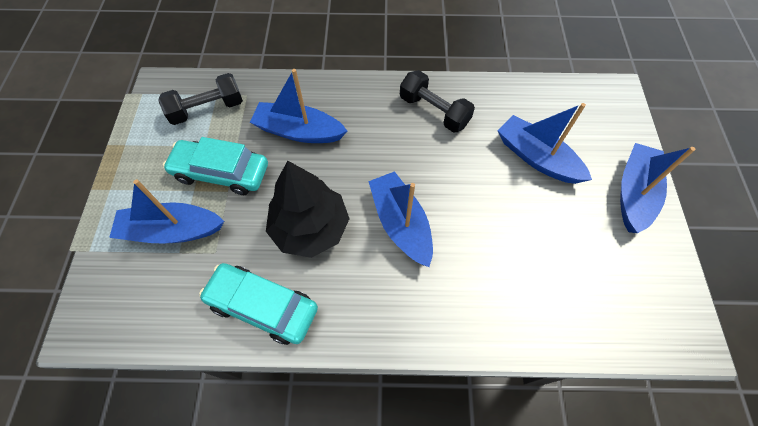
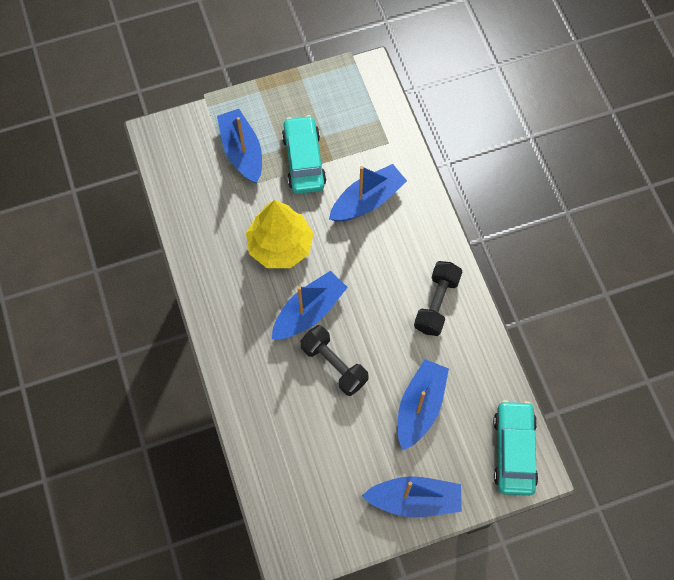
camera: 70 degrees right, 5 degrees up
black dumbbell [158,73,243,125] -> black dumbbell moved to [300,325,369,396]
turquoise car [199,263,318,345] -> turquoise car moved to [493,400,538,496]
blue boat [250,69,347,143] -> blue boat turned 60 degrees clockwise [329,164,407,222]
black tree [266,161,350,258] -> yellow tree [246,200,314,268]

